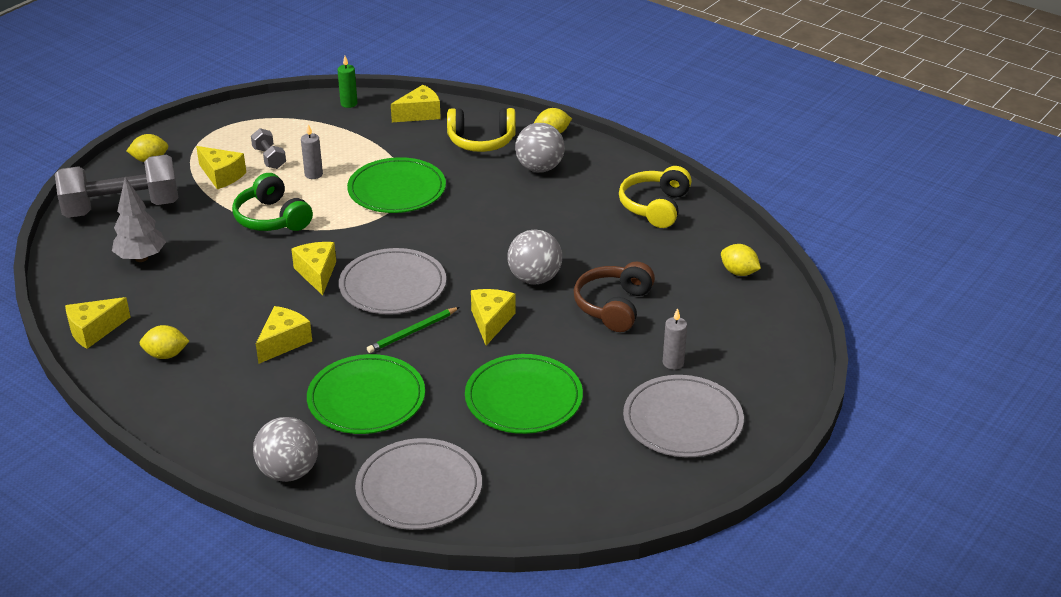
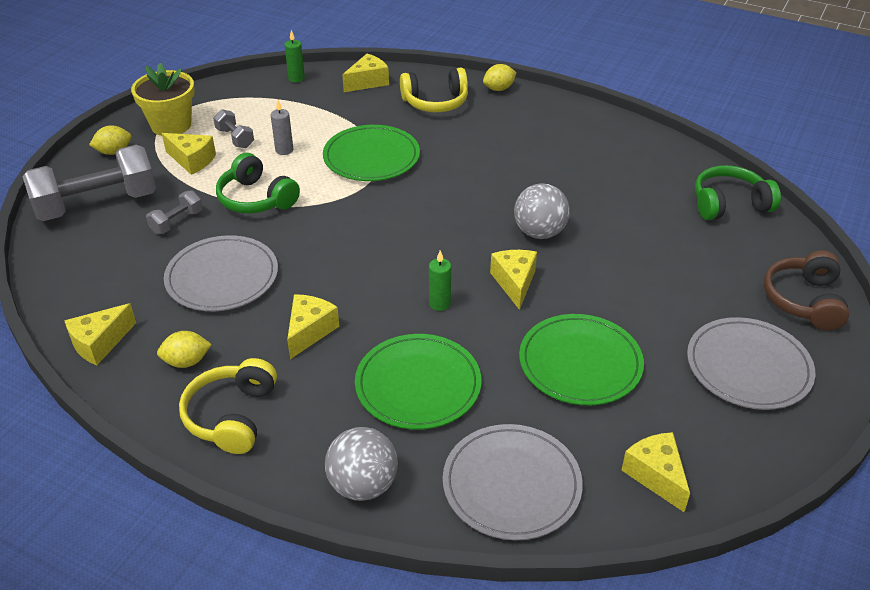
camera: 10 degrees left, 5 degrees up
grey tree [112,177,166,262] -> none
yellow cheese [291,242,336,295] -> yellow cheese moved to [621,432,690,512]
grey plate [339,248,446,314] -> grey plate moved to [164,235,278,311]
green pencil [367,307,459,353] -> green candle [429,250,451,311]
grey ball [515,123,565,172] -> none
brown headphones [574,262,655,332] -> brown headphones moved to [764,250,849,330]
yellow headphones [619,166,692,228] -> yellow headphones moved to [179,358,277,454]
grey candle [663,308,687,370] -> none
yellow lemon [721,244,761,276] -> green headphones [695,165,781,220]
none -> yellow flower pot [131,63,195,136]
none -> grey dumbbell [146,190,202,234]

